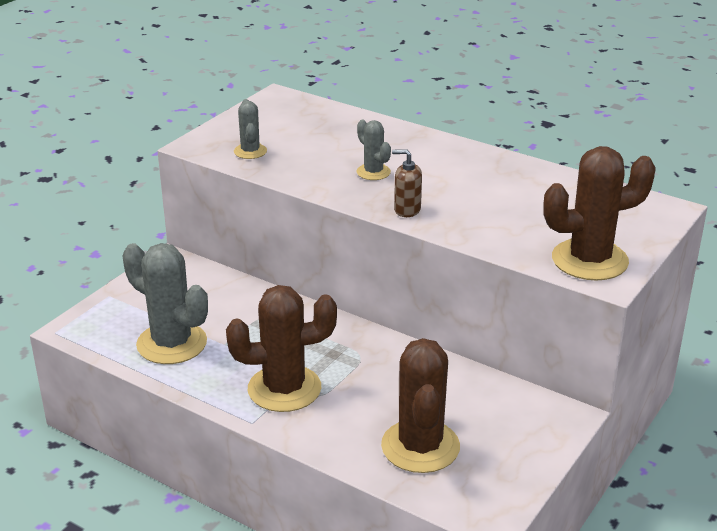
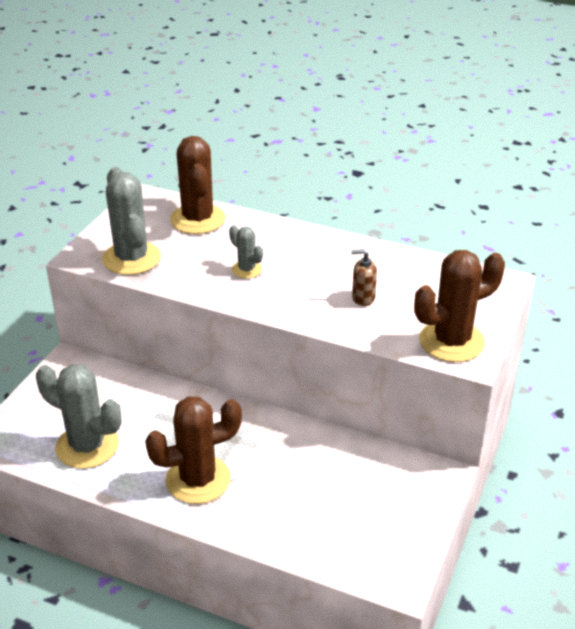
camera: 10 degrees left, 5 degrees up
grey cactus [234,99,267,159] -> grey cactus [102,167,161,275], size x1.95
brown cactus [381,338,460,473] -> brown cactus moved to [170,136,226,234]
brown soap dispenser [392,149,422,217] -> brown soap dispenser moved to [351,249,377,306]

